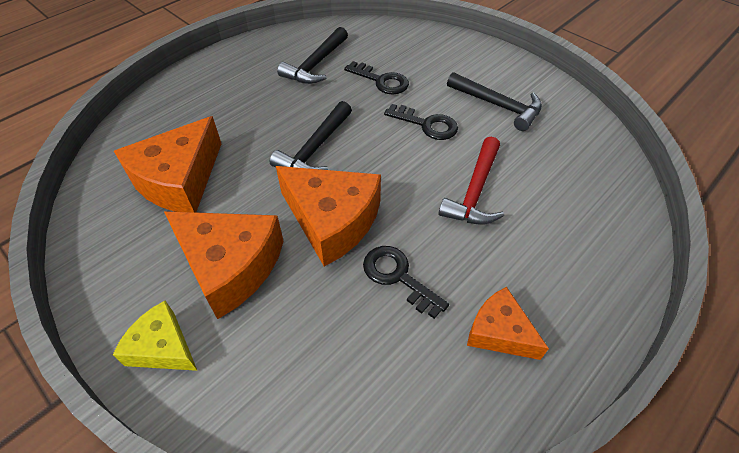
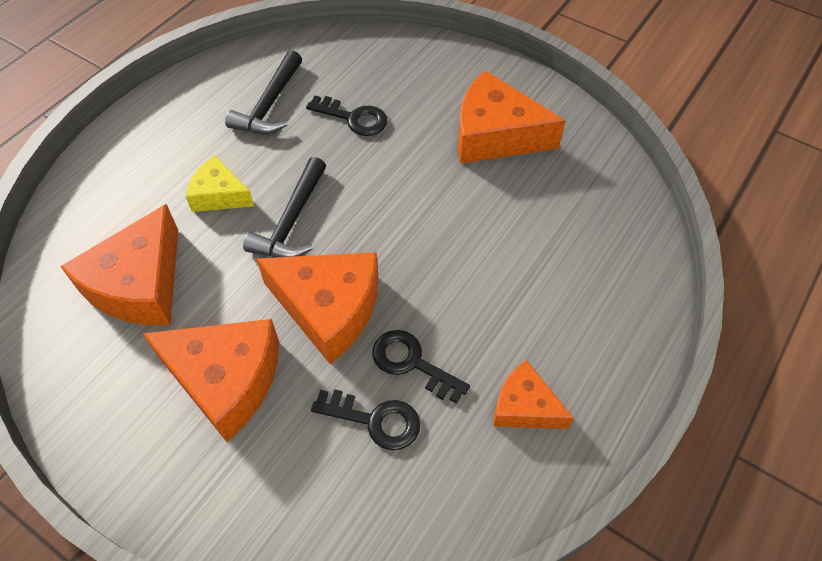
camera: 10 degrees left, 5 degrees up
yellow cheese [113,300,197,371] -> yellow cheese moved to [186,156,254,212]
black key [384,104,458,140] -> black key moved to [311,389,420,450]
red hammer [439,137,504,225] -> none
black hammer [447,72,542,131] -> orange cheese [458,70,566,164]

